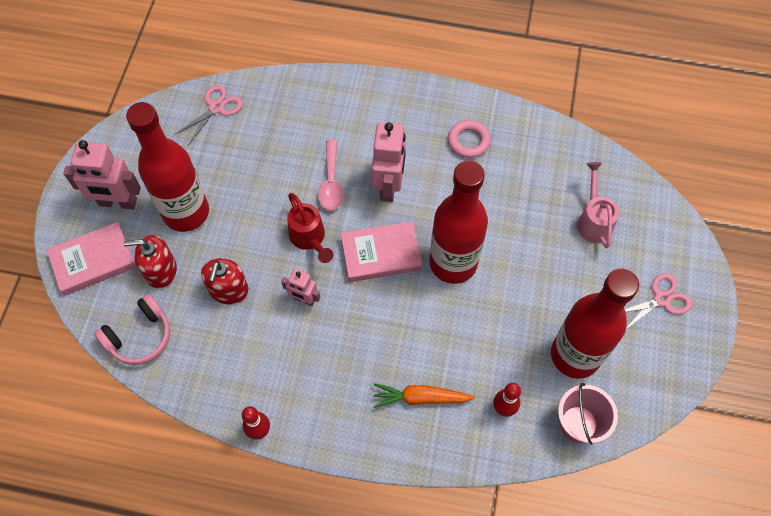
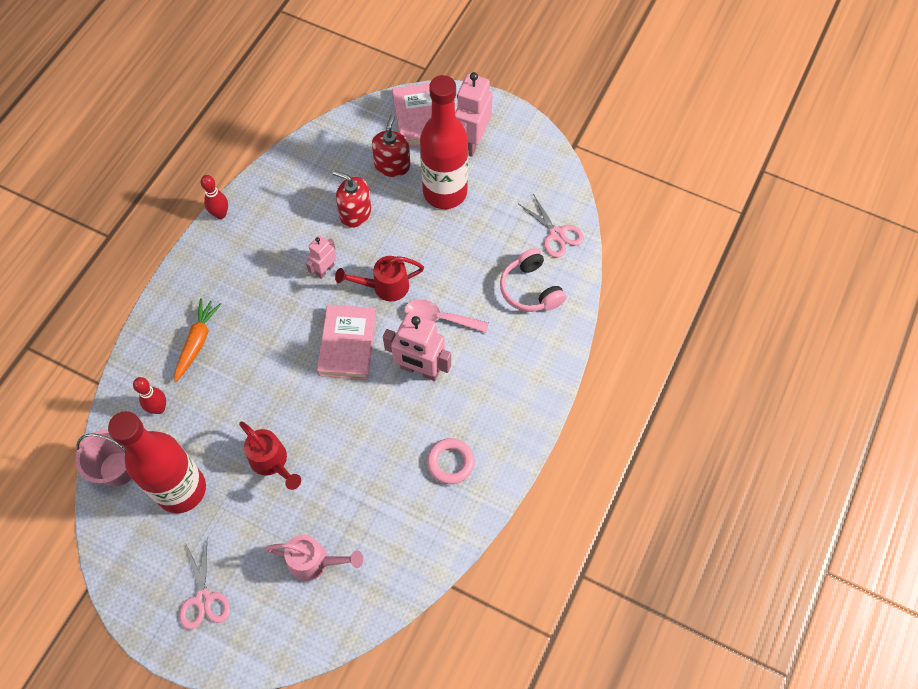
camera: 105 degrees right, 0 degrees up
pink headphones [94,294,170,365] -> pink headphones moved to [500,248,566,312]
red bottle [429,160,488,284] -> none
none -> red watering can [239,421,301,490]

